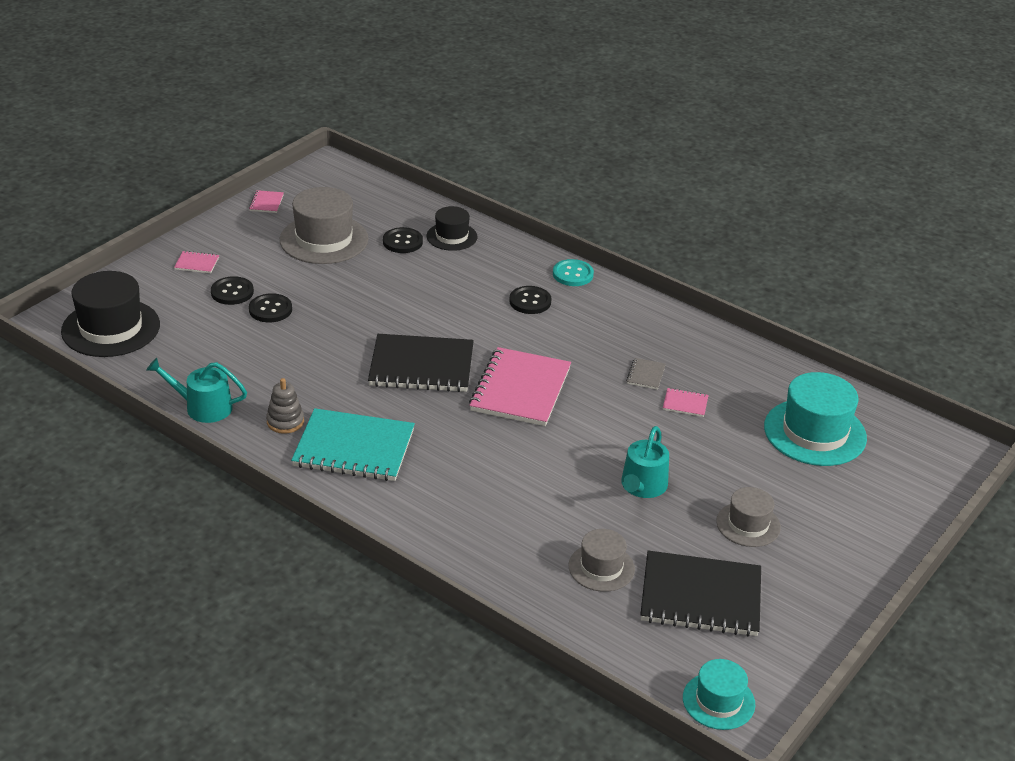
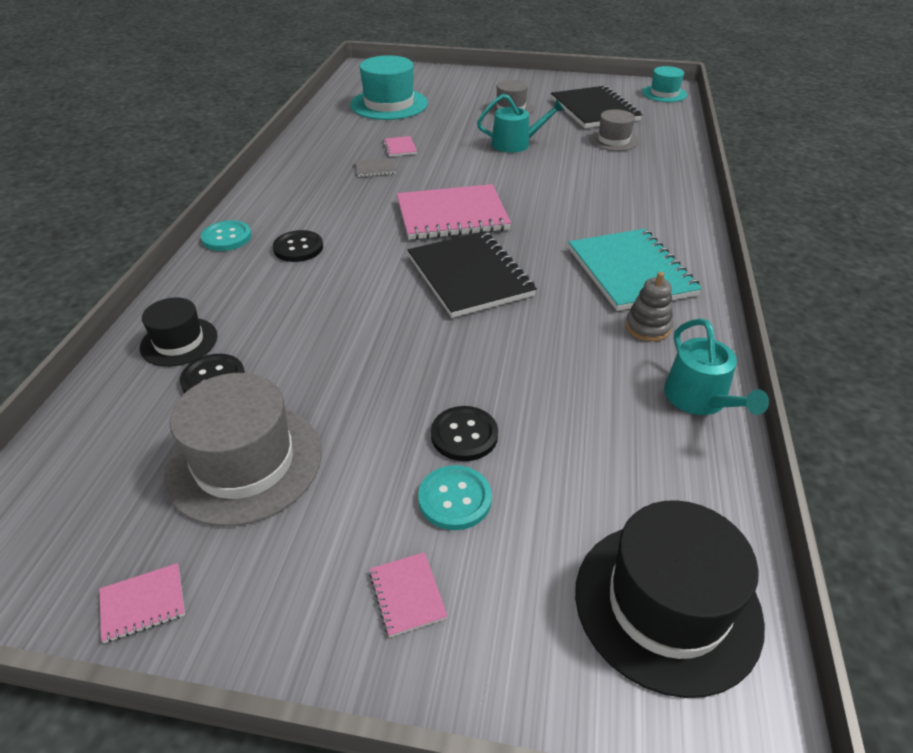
camera: 115 degrees left, 5 degrees up
black button [211,276,254,305] -> turquoise button [418,465,492,530]

